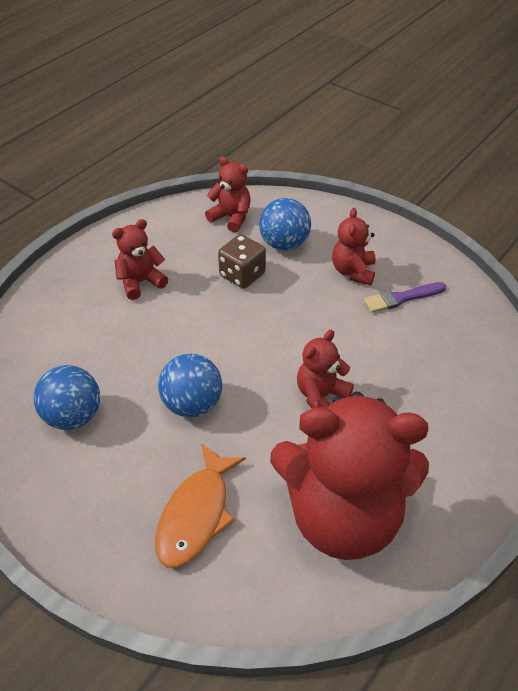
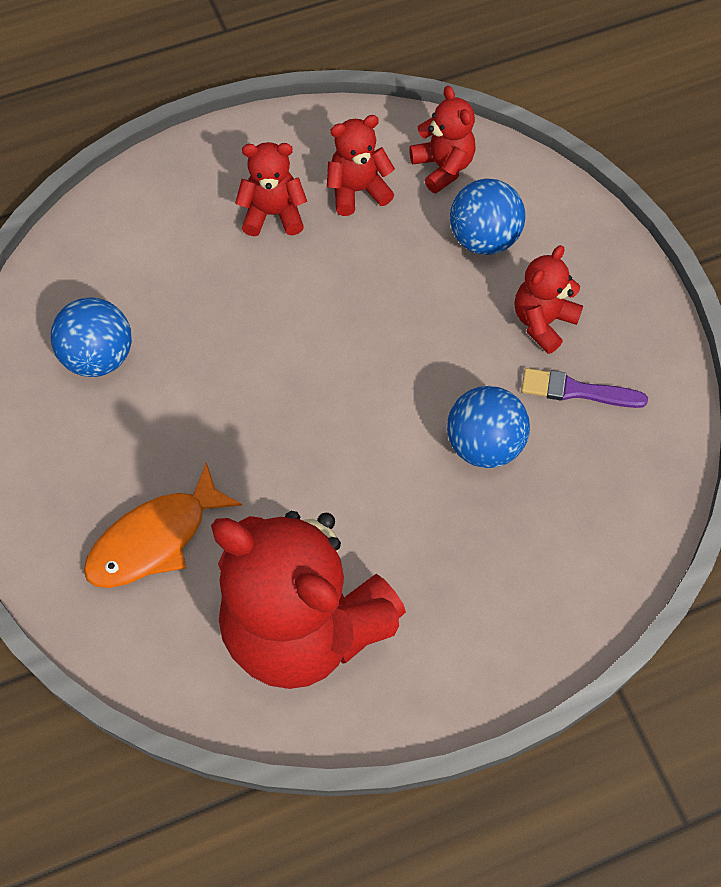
camera: 30 degrees right, 15 degrees up
blue ball [158,353,222,417] -> blue ball moved to [447,386,530,468]
brown dice [218,234,266,289] -> none
red teddy bear [297,330,354,408] -> red teddy bear moved to [327,115,395,216]

